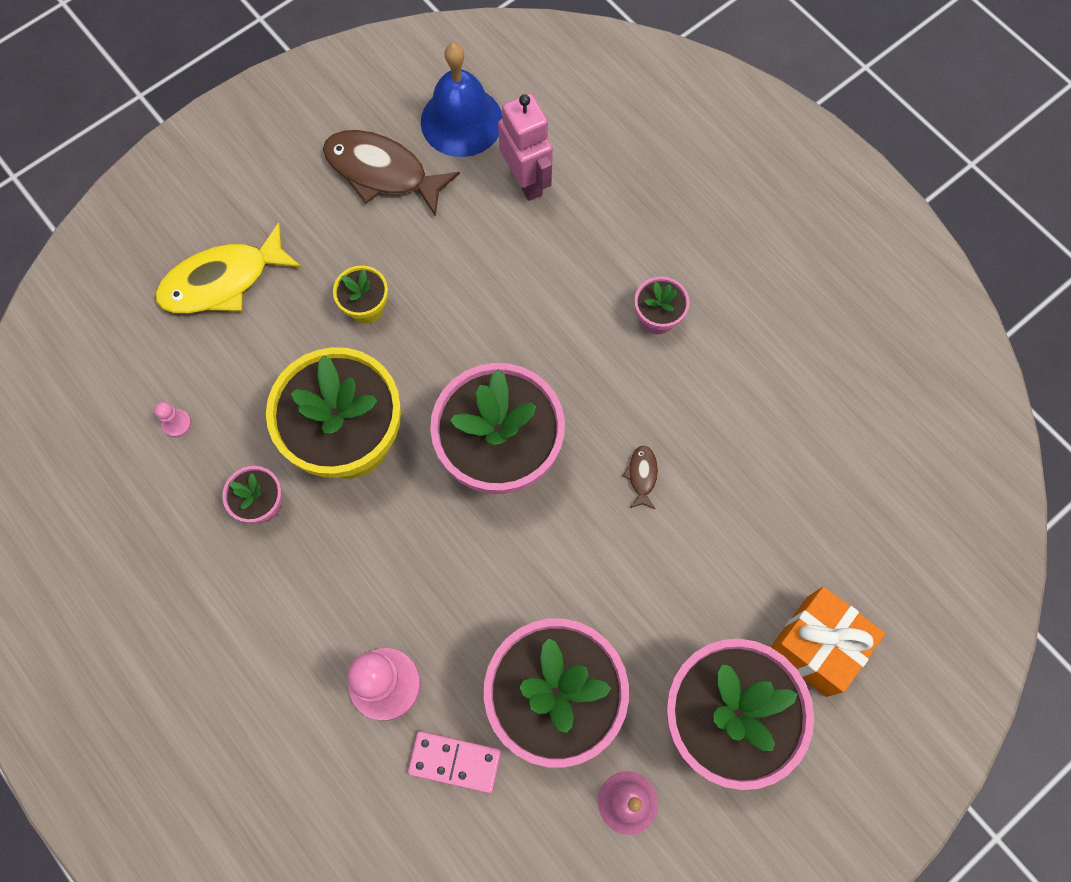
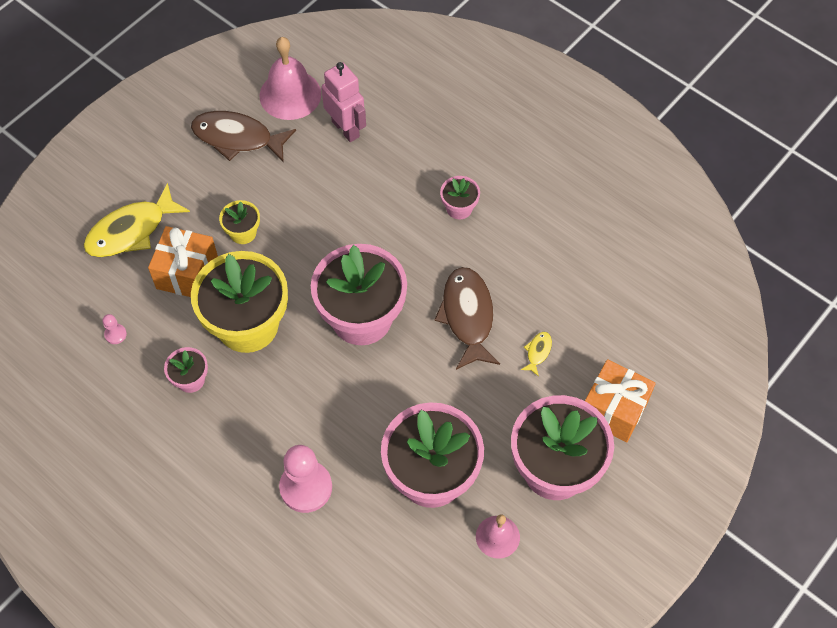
camera: 10 degrees left, 10 degrees down
pink domino [408,731,501,793] -> none
blue bell [421,43,503,157] -> pink bell [259,37,321,120]
brown fish [623,446,658,509] -> brown fish [434,267,500,370], size x2.32
none -> orange gift [148,226,218,297]
none -> yellow fish [521,332,552,376]

